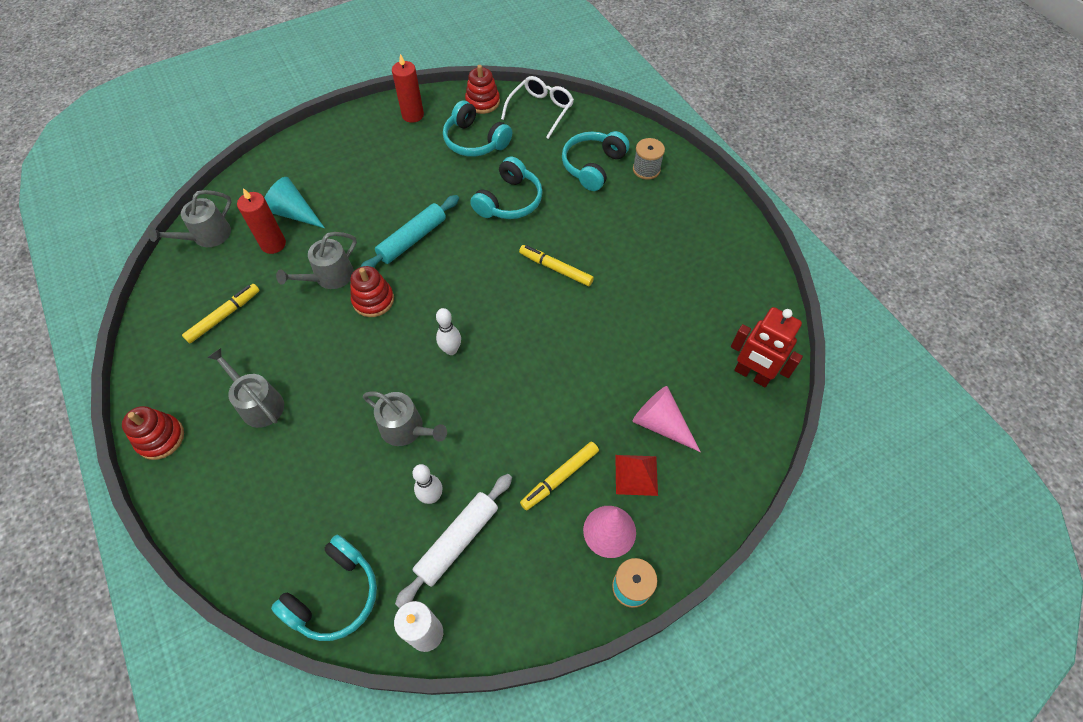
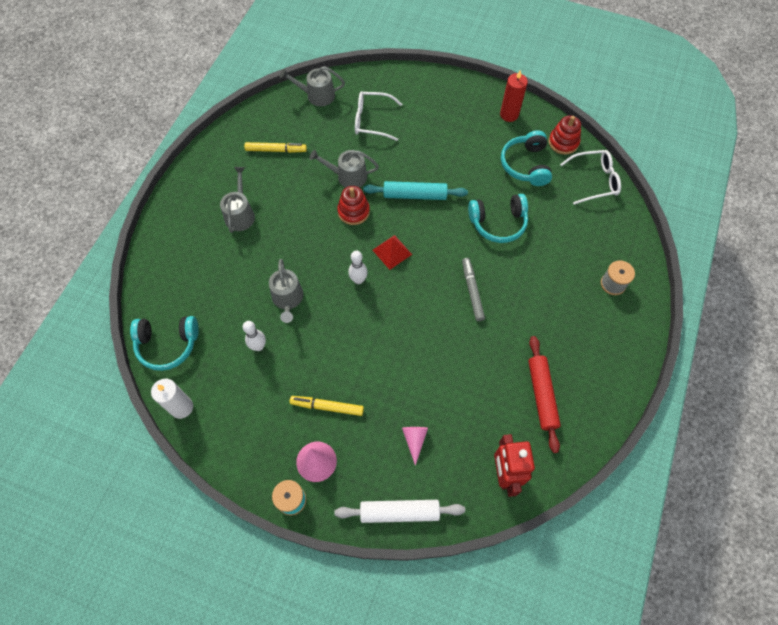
camera: 50 degrees right, 5 degrees up
red stacking toy [122,406,184,460] -> none
red candle [237,188,286,254] -> none
turquoise cone [265,177,325,228] -> white glasses [355,91,402,141]
white rolling pin [395,474,512,608] -> white rolling pin moved to [335,500,465,523]
yellow marker [519,245,594,286] -> grey marker [462,258,485,321]
turquoise headphones [562,131,630,191] -> none
red pyramid [615,455,658,496] -> red pyramid moved to [373,235,412,270]
pink cone [632,386,701,452] -> pink cone [402,427,428,466], size x0.66
none -> red rolling pin [528,336,561,453]

